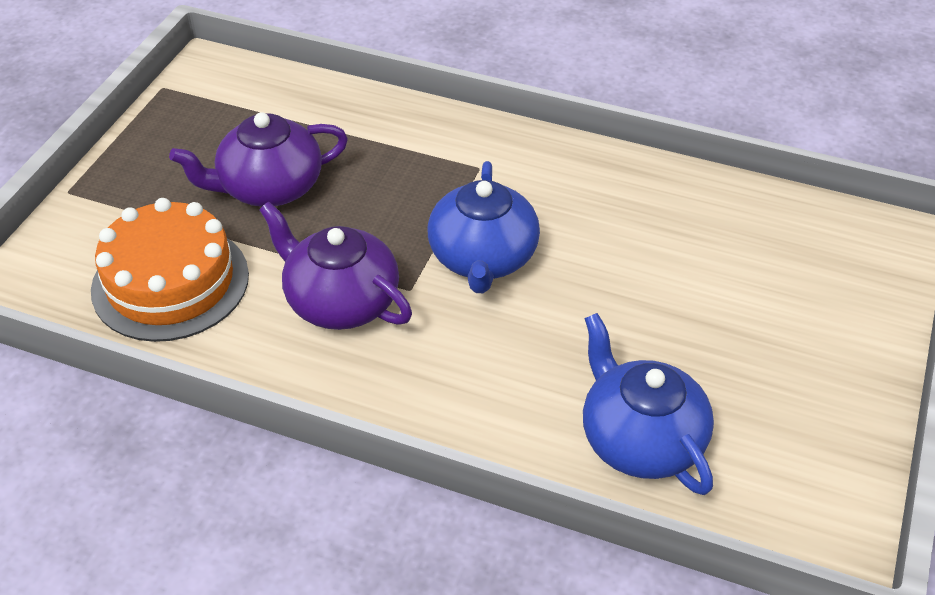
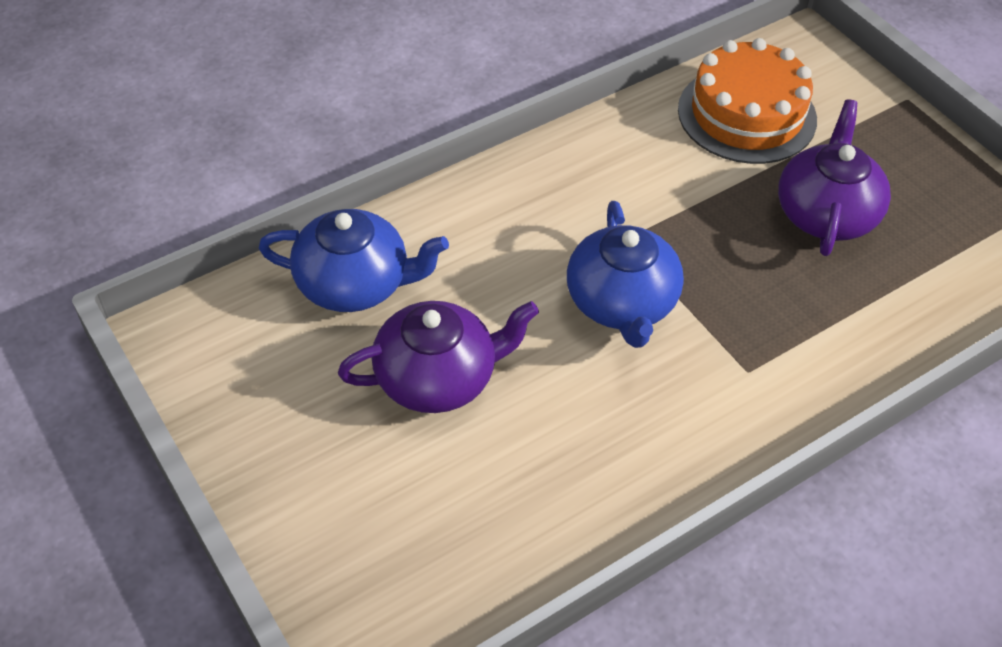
camera: 125 degrees right, 5 degrees up
purple teapot [259,202,412,330] -> purple teapot moved to [338,301,539,413]
blue teapot [427,161,540,293] -> blue teapot turned 135 degrees counterclockwise [567,201,684,348]

